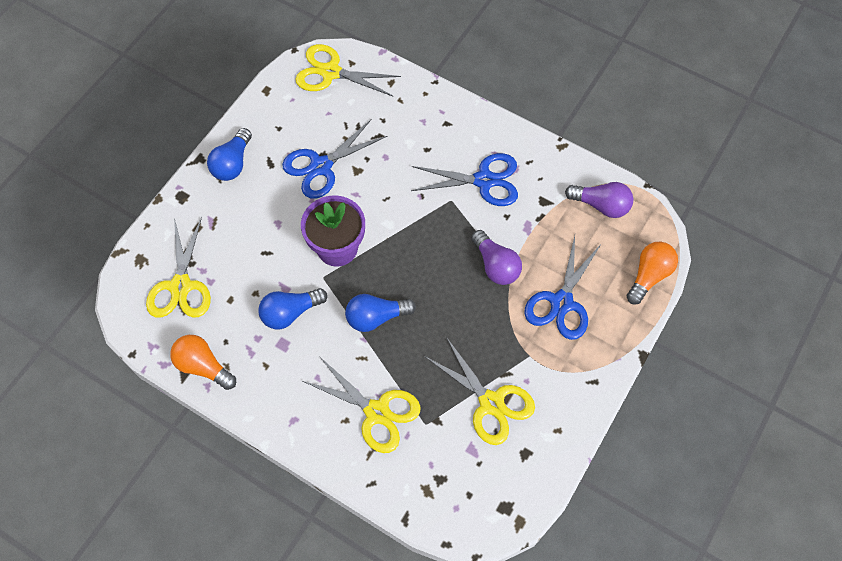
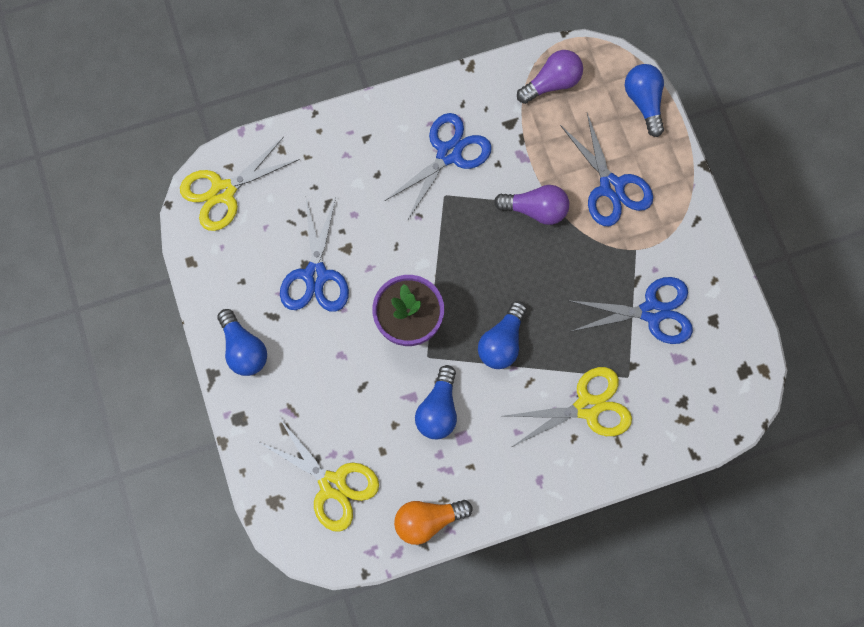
camera: 50 degrees left, 10 degrees up
yellow scissors [426,337,535,445] -> blue scissors [568,277,693,344]
orange light bulb [627,242,678,305] -> blue light bulb [625,64,664,137]

